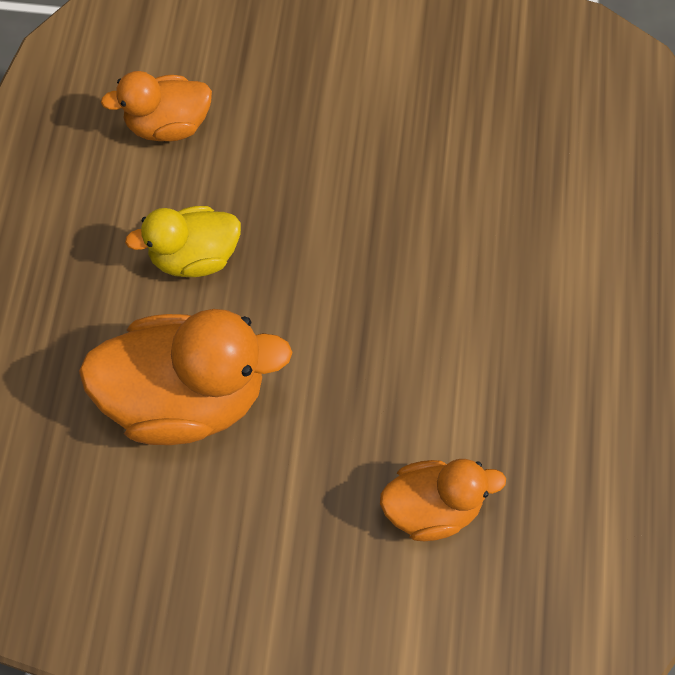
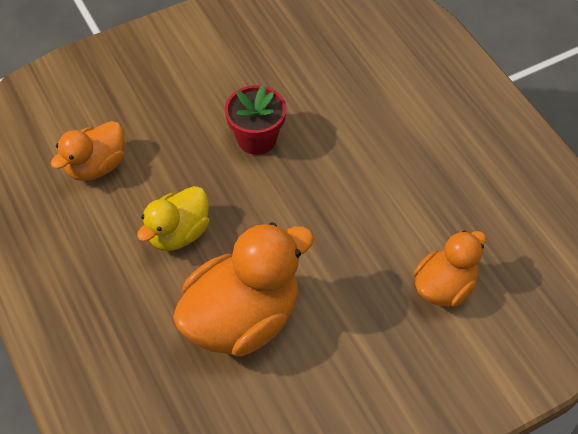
camera: 35 degrees left, 10 degrees down
none -> red flower pot [225,85,287,155]

